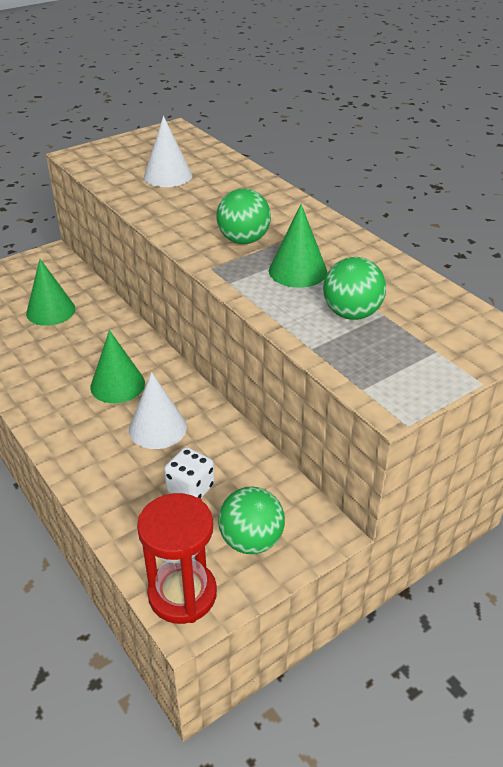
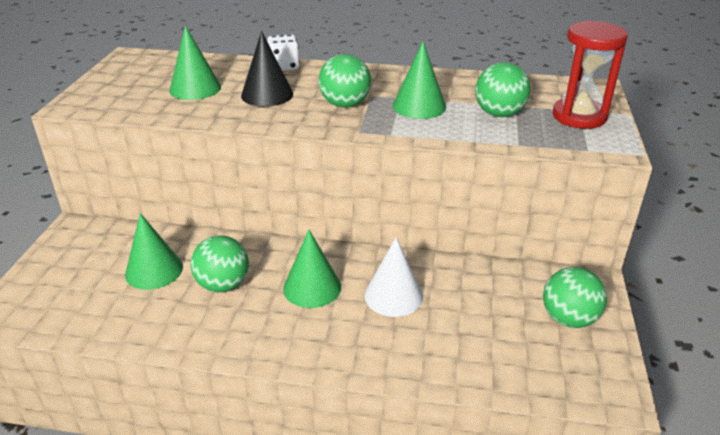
camera: 45 degrees left, 5 degrees down
red hourglass [137,493,217,624] -> red hourglass moved to [553,20,628,129]
white cone [144,116,192,187] -> green cone [169,26,221,100]
white dice [164,447,215,498] -> white dice moved to [267,34,300,71]
none -> green ball [191,235,249,293]
none -> black cone [241,31,293,107]

